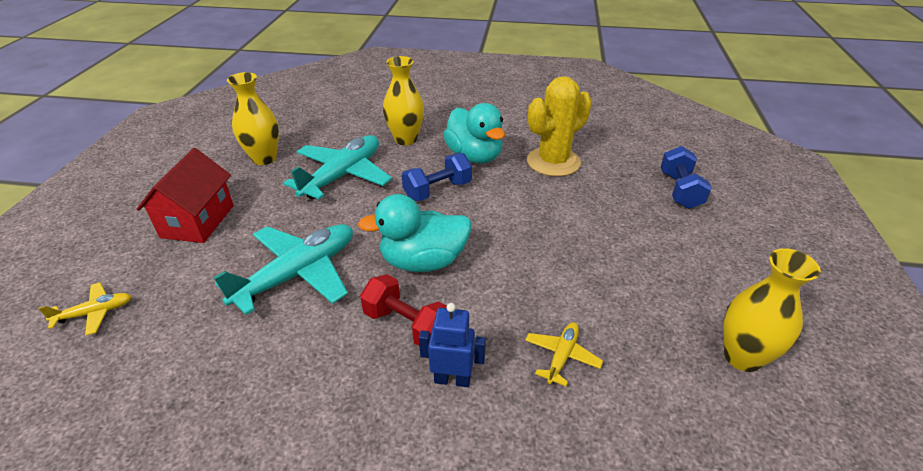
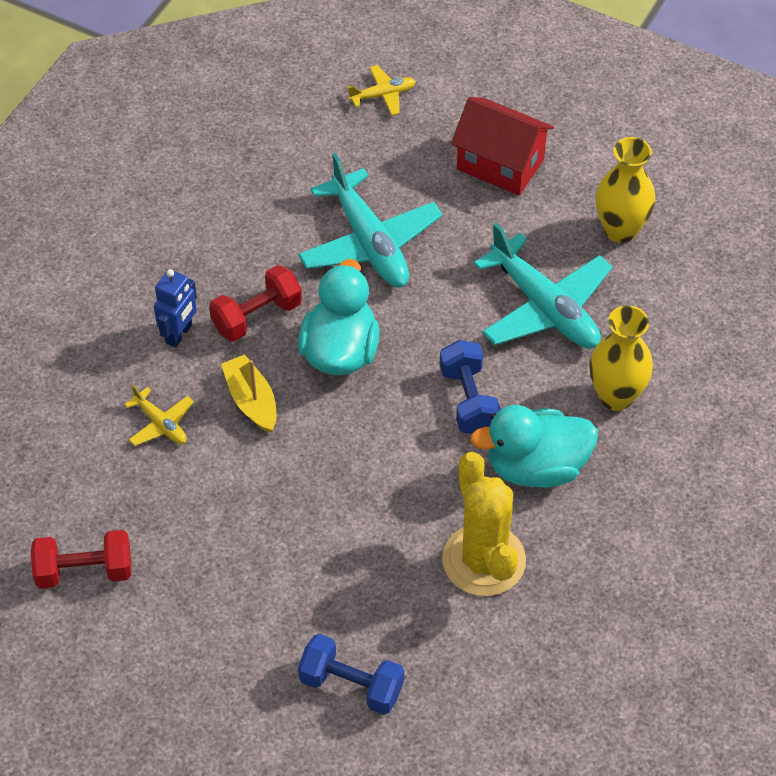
camera: 110 degrees right, 15 degrees up
yellow plane [38,283,132,336] -> yellow plane turned 105 degrees counterclockwise [347,65,416,116]
yellow vase [723,248,821,372] -> red dumbbell [31,530,132,589]
none -> yellow boat [221,354,277,433]

